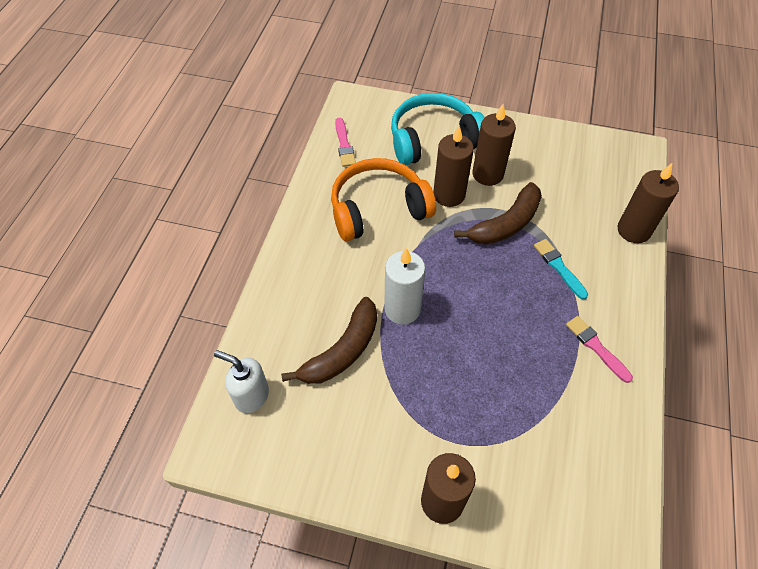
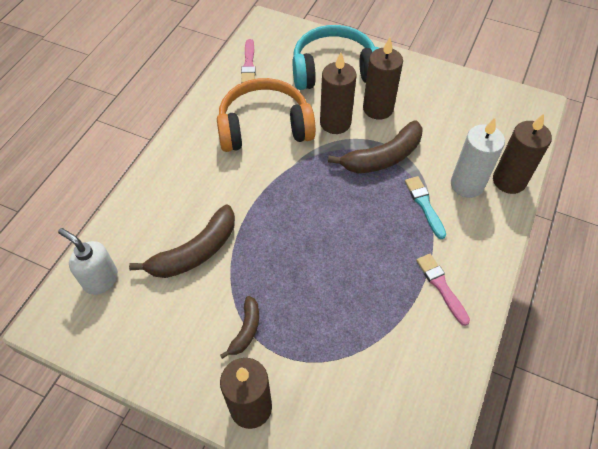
camera: 10 degrees right, 0 degrees up
white candle [384,248,425,325] -> white candle moved to [451,118,505,198]
none -> brown banana [220,296,259,359]

